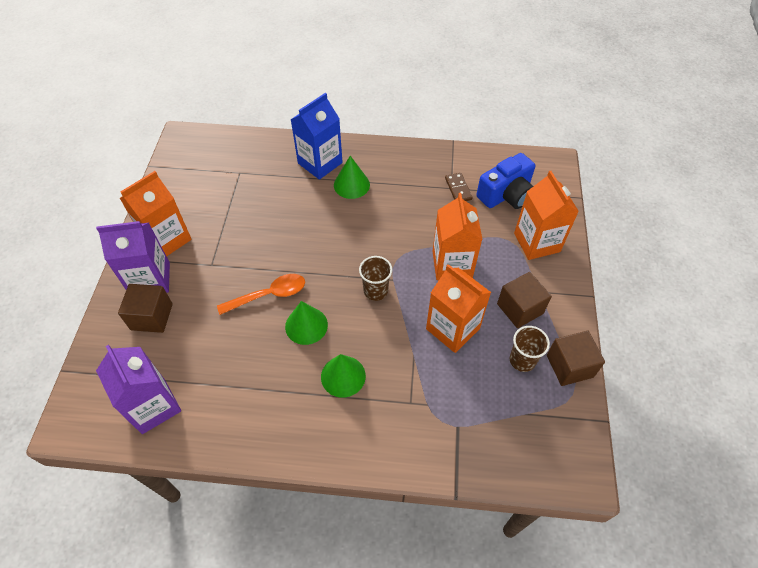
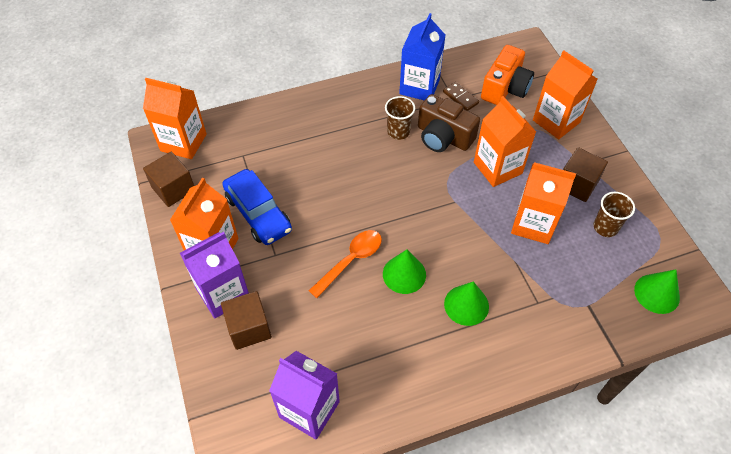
camera: 25 degrees left, 0 degrees up
blue carton [290,93,343,180] -> blue carton moved to [399,13,445,101]
green cone [334,156,370,199] -> green cone moved to [634,269,680,314]
brown cup [359,256,392,301] -> brown cup moved to [385,96,415,140]
blue camera [476,153,535,209] -> orange camera [481,45,534,105]
brown cube [547,331,605,386] -> brown cube moved to [143,152,194,207]
none -> orange carton [143,78,207,159]
none -> blue car [222,169,292,245]
none -> brown camera [418,94,480,152]

